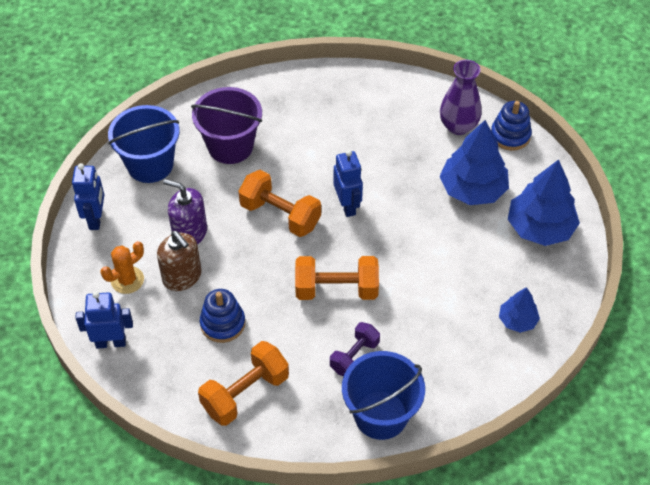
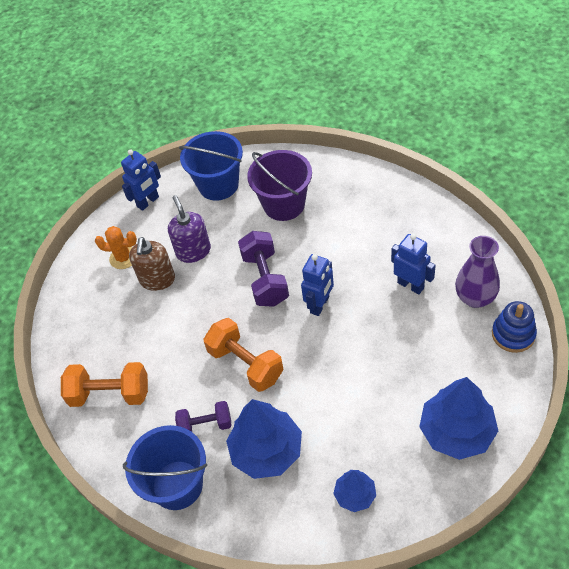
camera: 50 degrees right, 0 degrees up
blue robot [75,291,133,349] -> blue robot moved to [391,234,436,294]
blue stacking toy [200,289,245,343] -> none
orange dumbbell [238,170,321,237] -> purple dumbbell [238,231,289,307]
blue tree [439,120,509,205] -> blue tree moved to [226,399,302,479]

